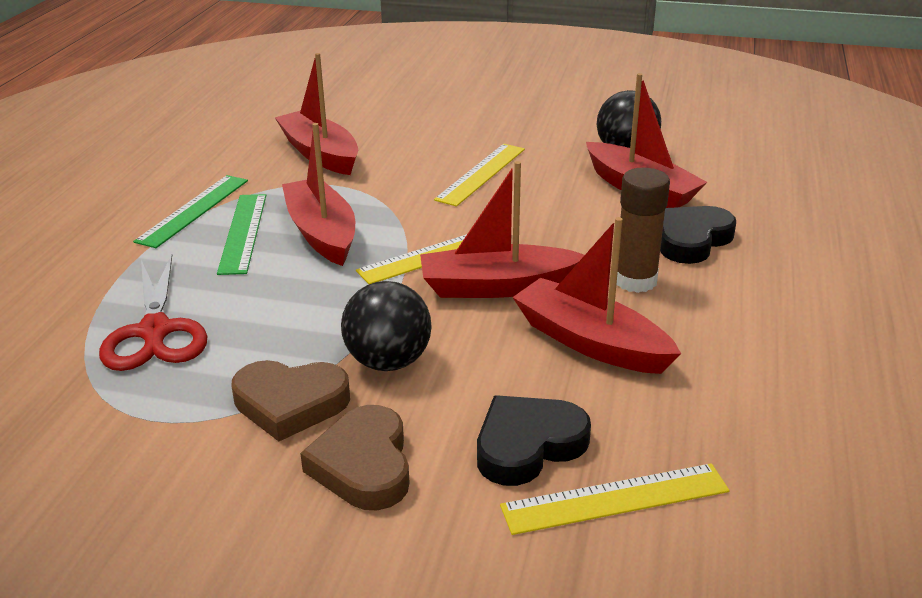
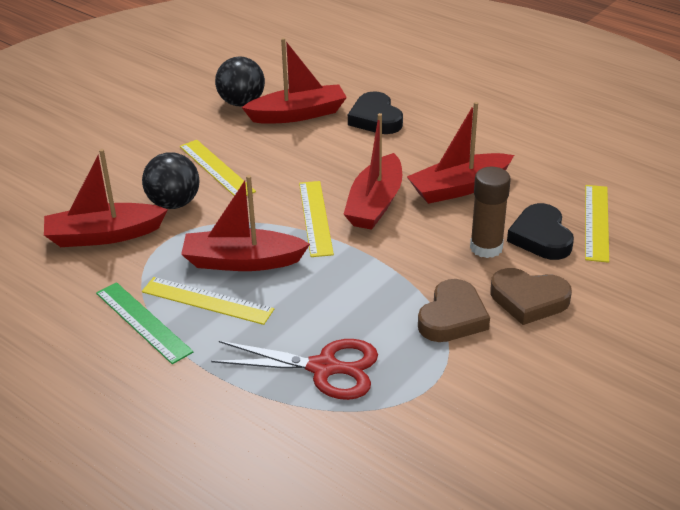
camera: 65 degrees left, 5 degrees up
green ruler [217,194,266,275] -> yellow ruler [142,277,274,325]
black ball [341,281,432,371] -> black ball moved to [142,152,199,209]
brown glue stick [616,168,670,293] -> brown glue stick moved to [470,167,511,258]

